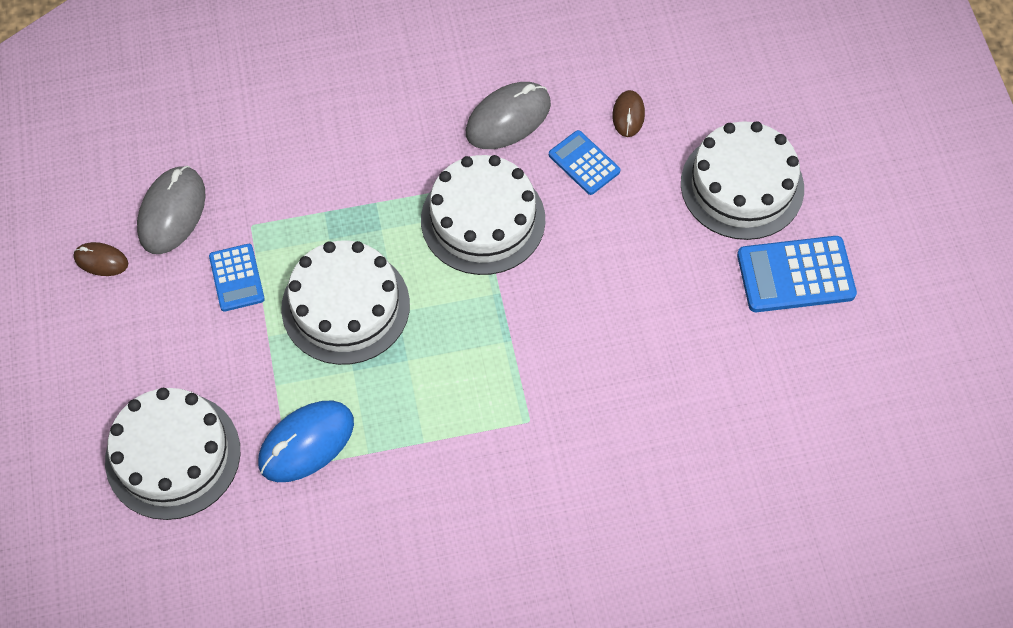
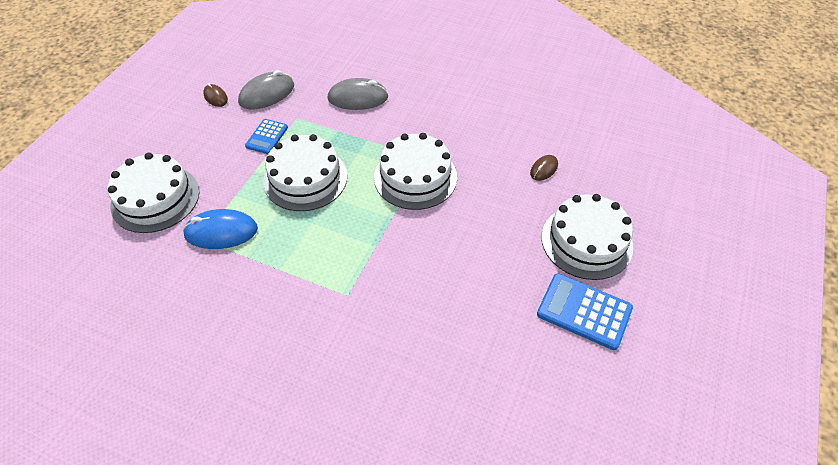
camera: 35 degrees right, 10 degrees down
grey mouse [466,82,551,149] -> grey mouse moved to [327,78,389,110]
blue calculator [549,130,620,195] -> none

